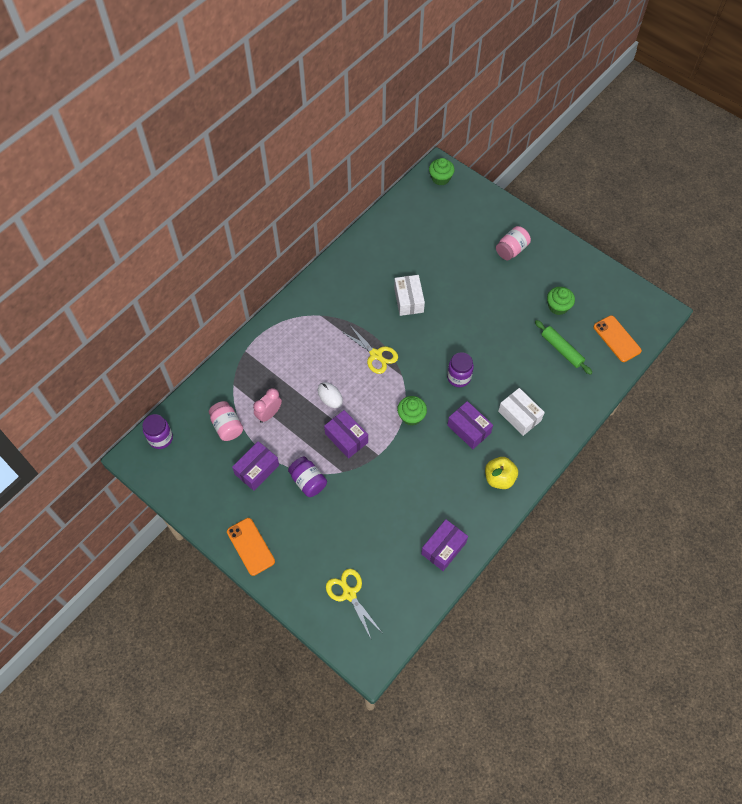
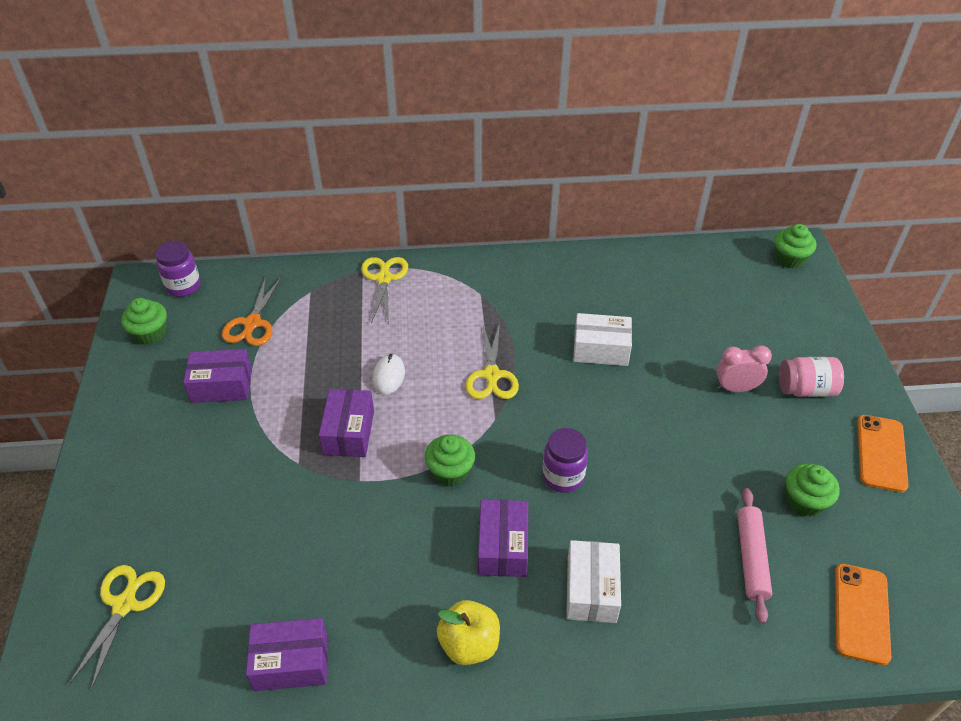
camera: 45 degrees right, 15 degrees down
pink jar [209,401,243,441] -> orange scissors [222,276,281,346]
orange phone [227,518,275,576] -> orange phone moved to [857,415,909,492]
pink clock [253,388,282,423] -> pink clock moved to [717,345,772,392]
purple jar [288,456,327,497] -> none
white box [394,275,425,316] -> white box turned 60 degrees clockwise [573,313,632,366]
green rolling pin [535,320,592,375] -> pink rolling pin [737,488,772,624]
none -> green cupcake [121,298,167,345]
none -> yellow scissors [361,257,408,324]

